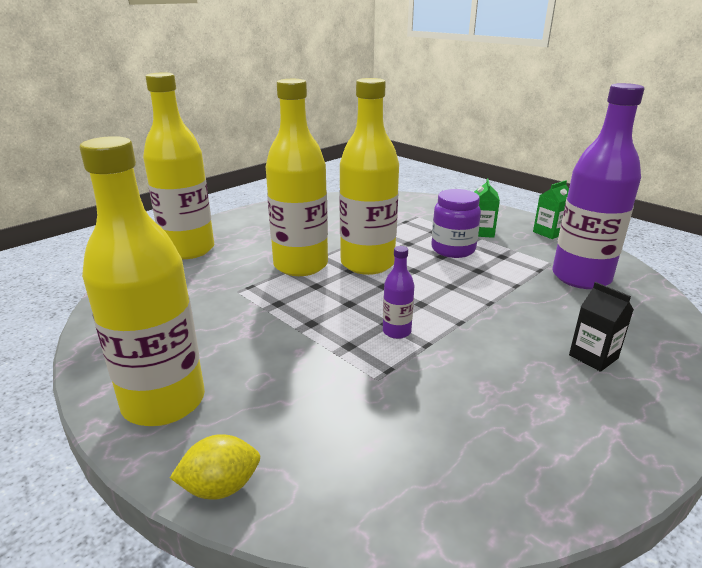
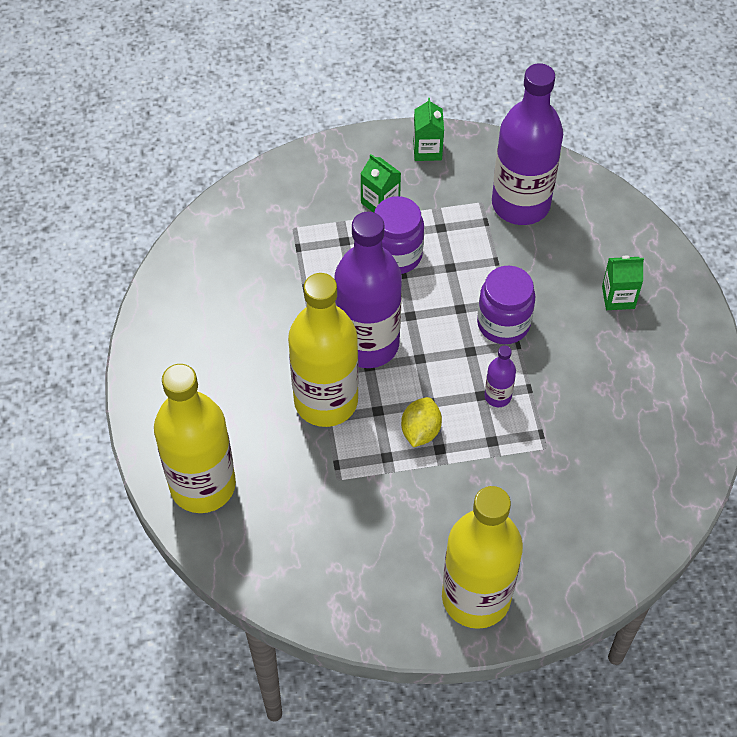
camera: 55 degrees left, 30 degrees up
yellow lemon [170,434,260,500] -> yellow lemon moved to [401,397,442,447]
yellow bottle [339,78,399,275] -> purple bottle [334,212,402,368]
black carton [569,282,634,372] -> green carton [602,256,644,310]
none -> purple jar [477,266,536,344]

